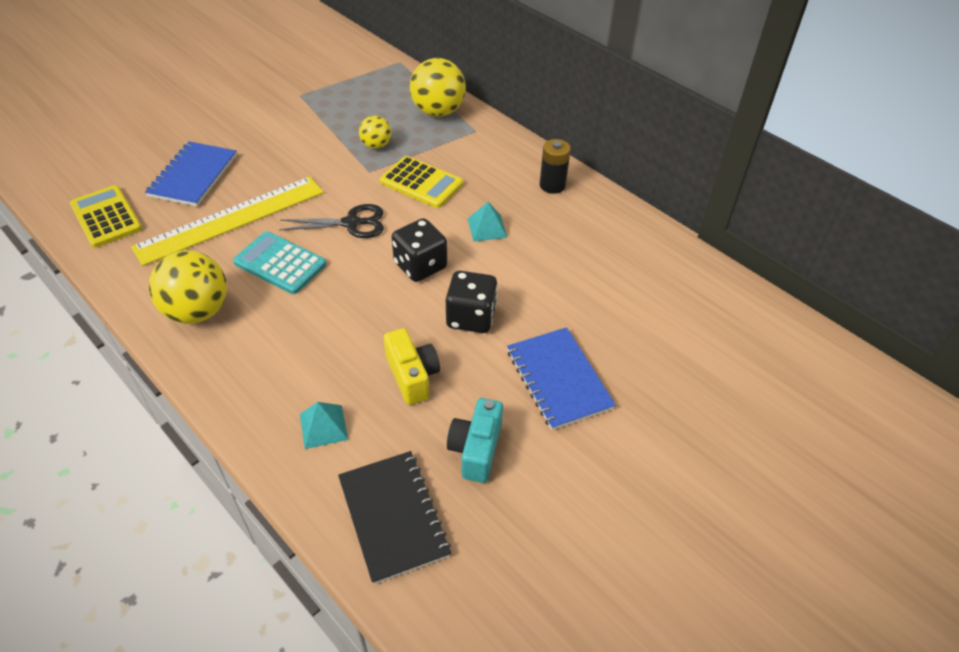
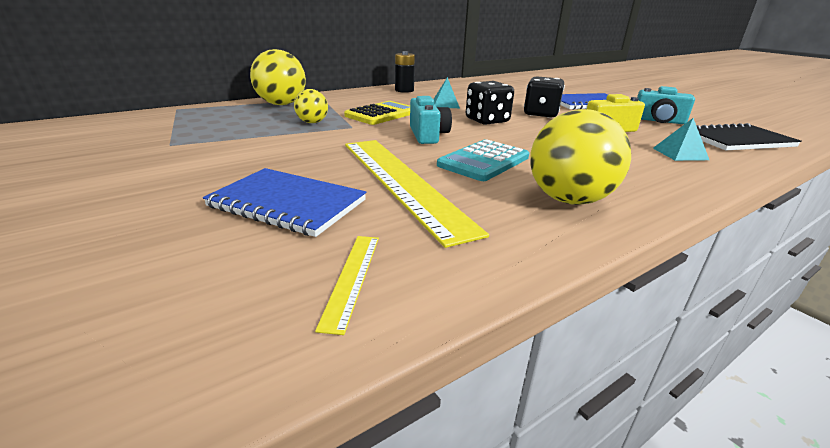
camera: 80 degrees left, 20 degrees down
yellow calculator [70,185,142,248] -> yellow ruler [315,236,379,335]
black scissors [279,204,384,238] -> turquoise camera [410,96,452,144]

